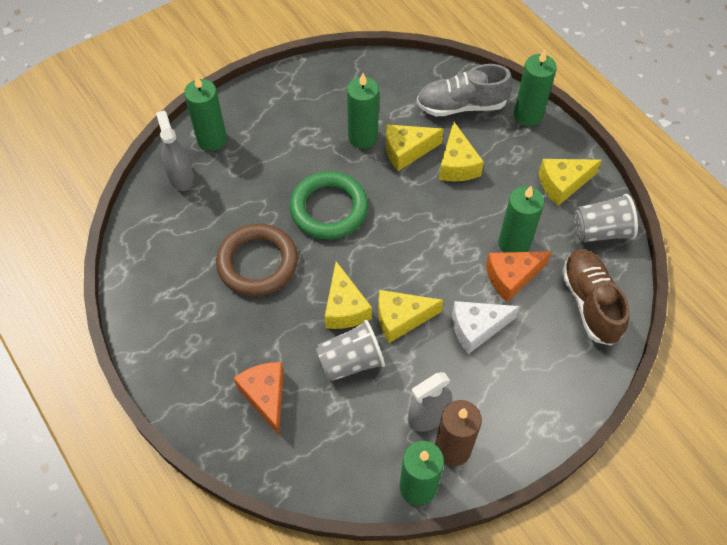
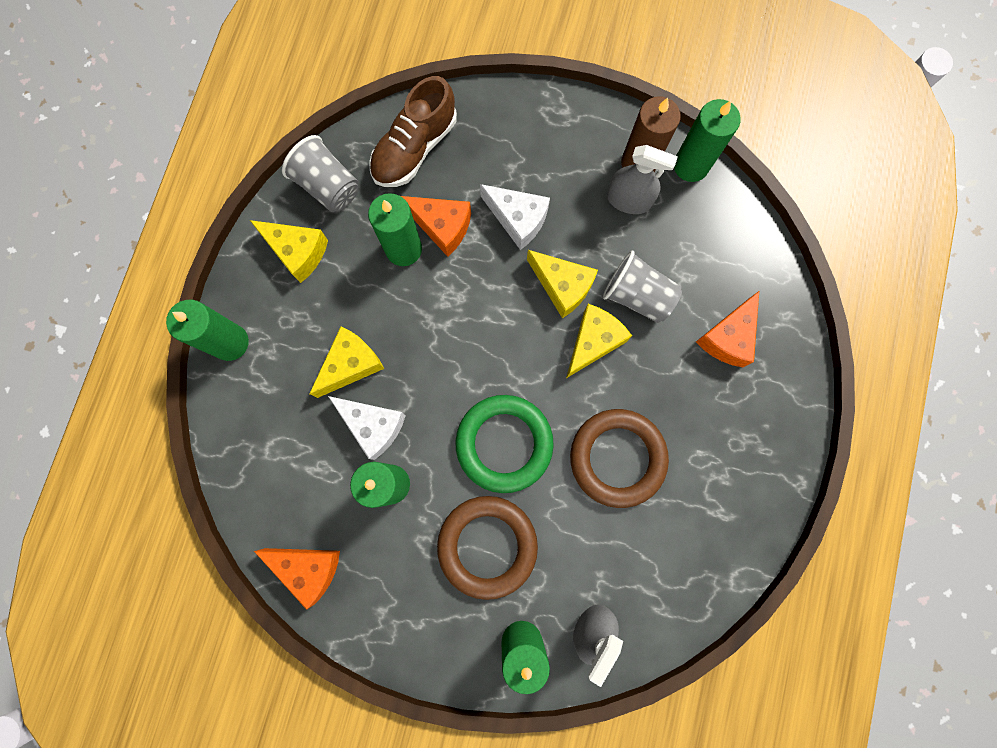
camera: 130 degrees left, 20 degrees up
yellow cheese [386,124,444,171] -> white cheese [328,396,406,460]
grey shoe [417,64,512,116] -> none
none -> orange cheese [254,548,340,610]
none -> brown ring [437,496,538,600]

